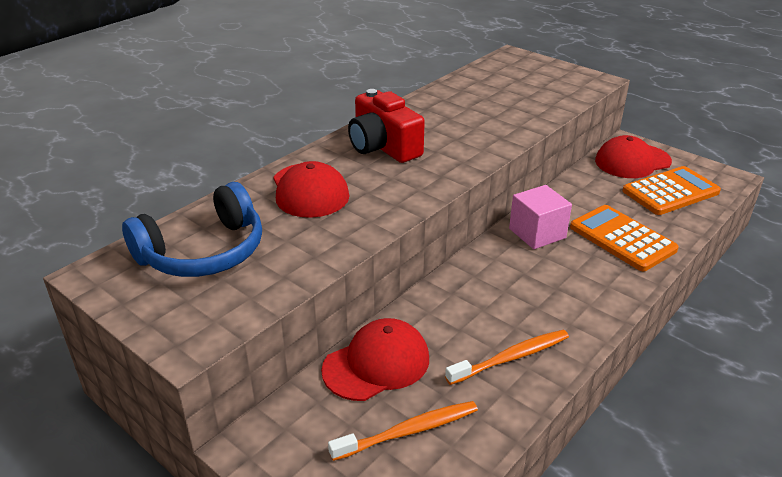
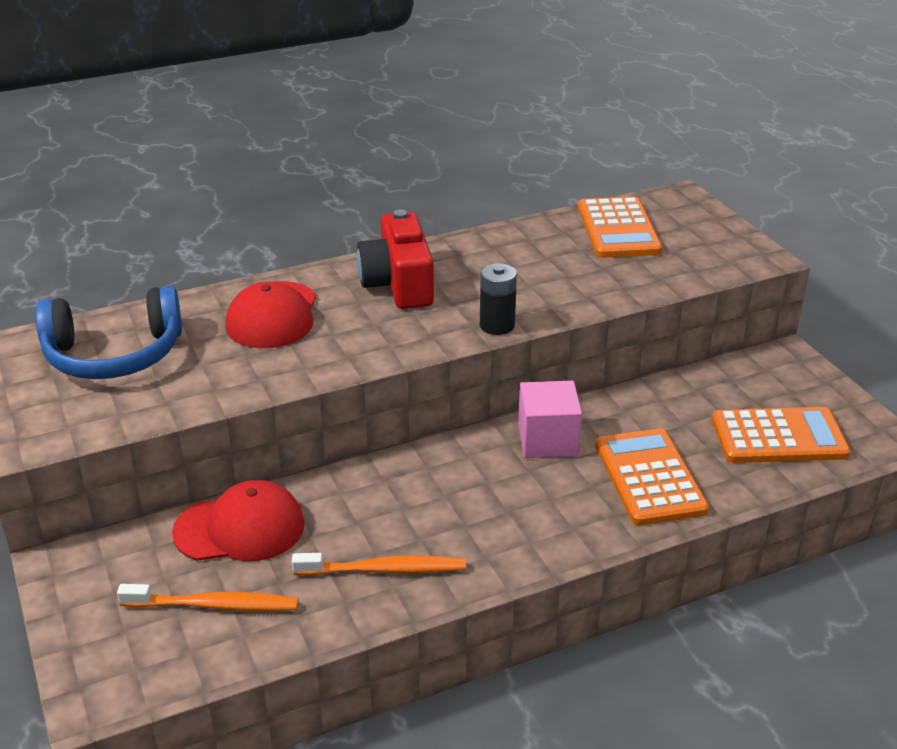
camera: 25 degrees right, 0 degrees up
red cap [595,135,672,178] -> none
none -> black battery [480,263,517,335]
none -> orange calculator [578,197,662,258]

